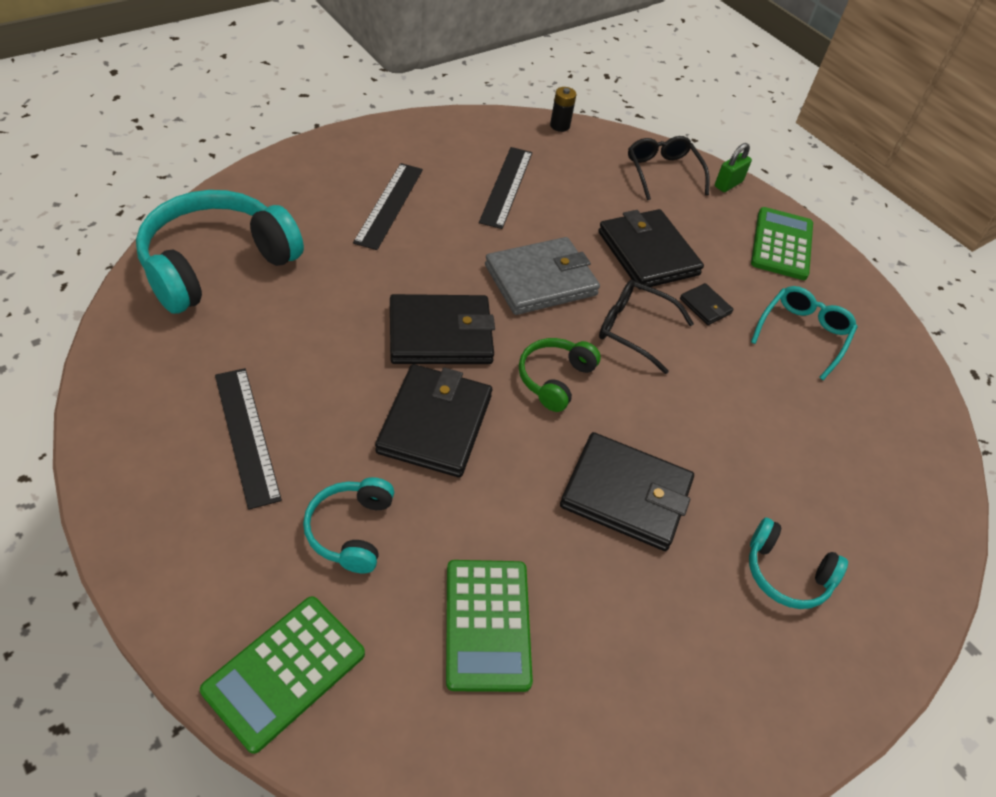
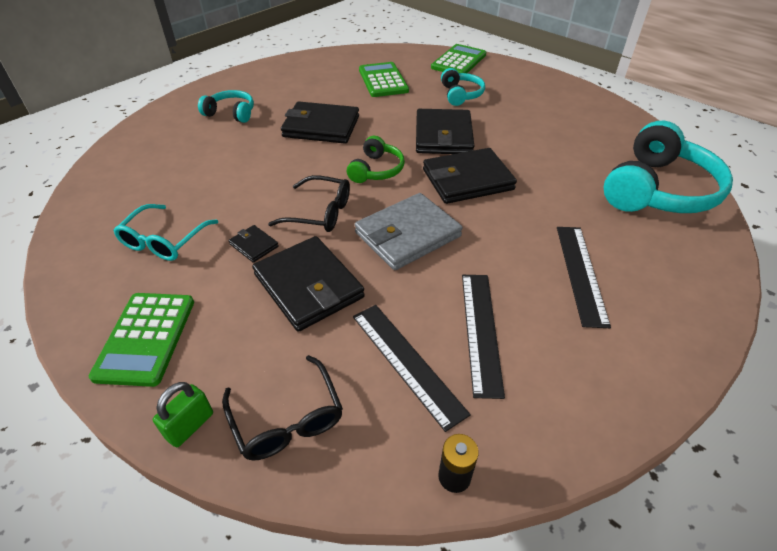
camera: 175 degrees right, 5 degrees down
black ruler [215,368,282,510] -> black ruler moved to [353,305,471,432]

